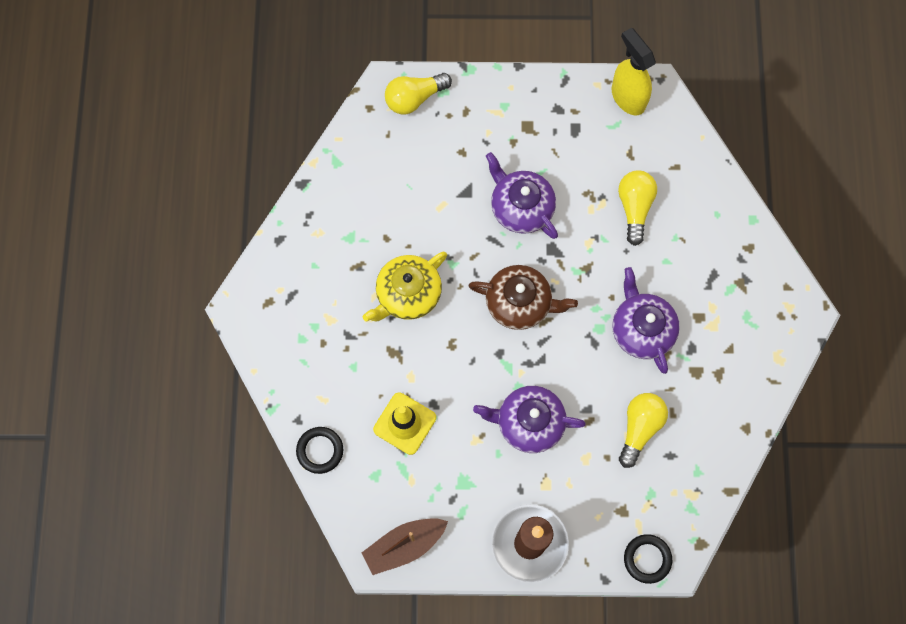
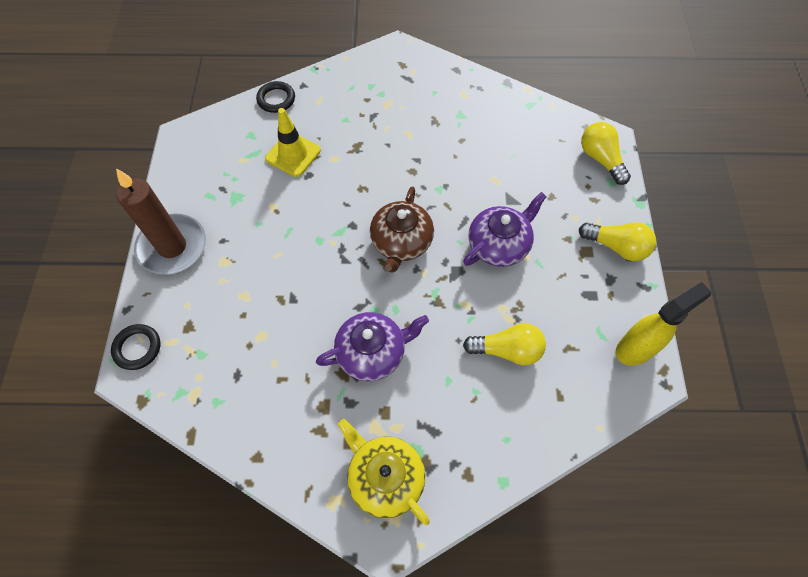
camera: 90 degrees right, 10 degrees down
brown boat [362,518,448,575] -> none
yellow teapot [363,252,447,322] -> yellow teapot moved to [338,419,430,525]
purple teapot [473,386,586,453] -> none
yellow light bulb [619,393,668,468] -> yellow light bulb moved to [579,222,656,261]

